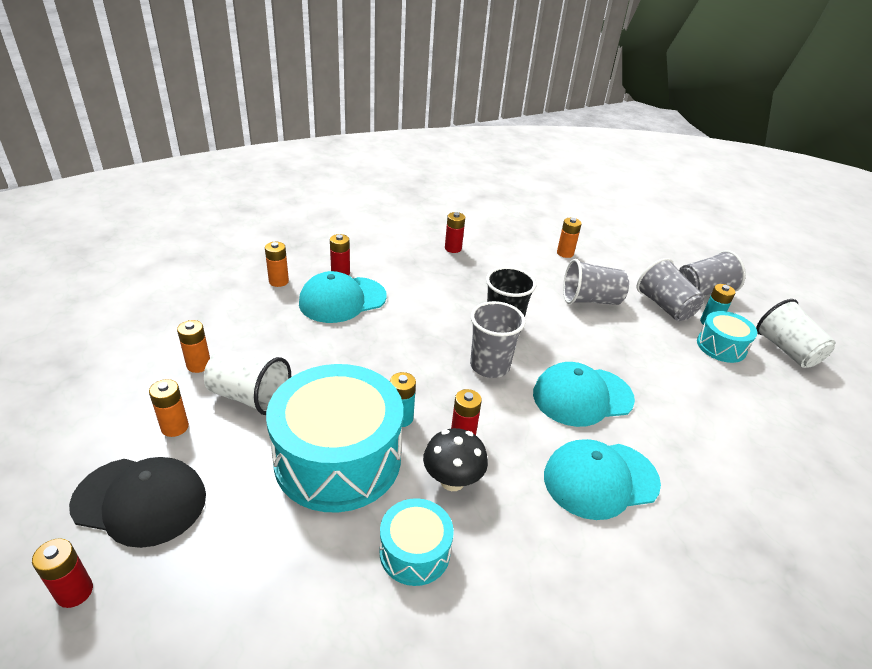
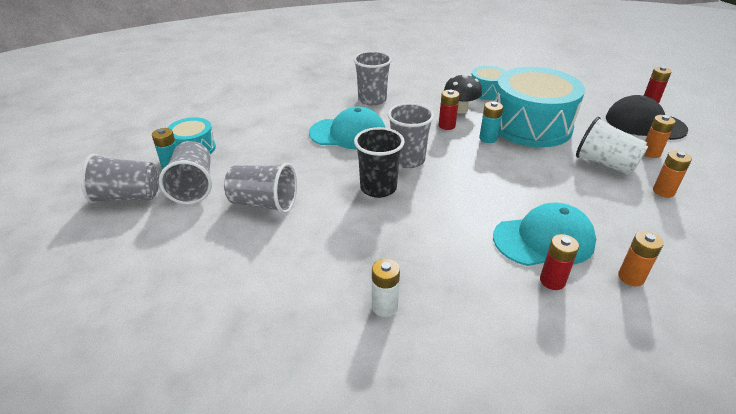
camera: 160 degrees left, 0 degrees up
red battery [445,212,465,253] -> white battery [372,259,400,317]
turquoise cap [544,439,661,520] -> grey cup [353,51,392,106]
orange battery [557,218,582,258] -> none
white cup [756,299,835,368] -> none

